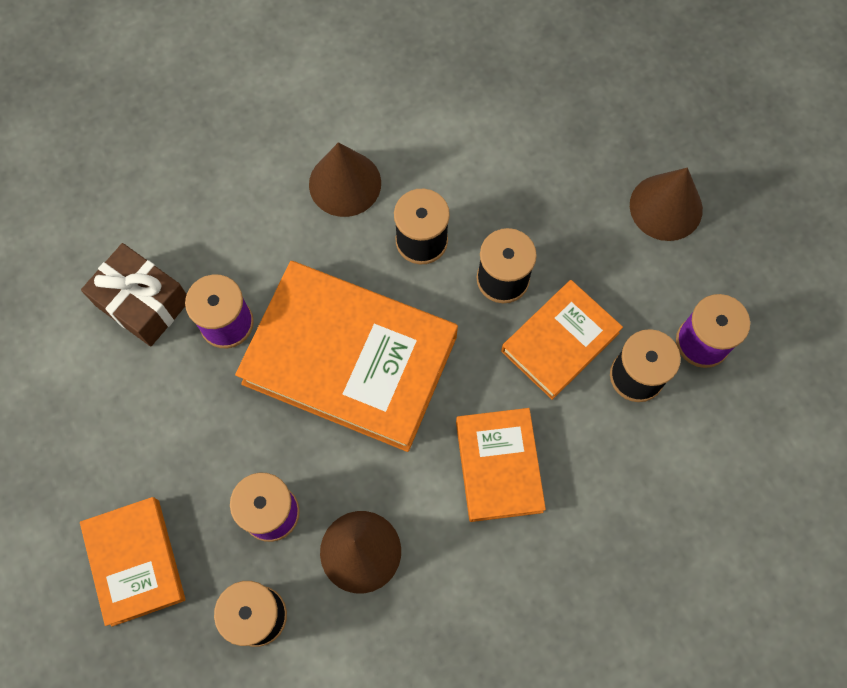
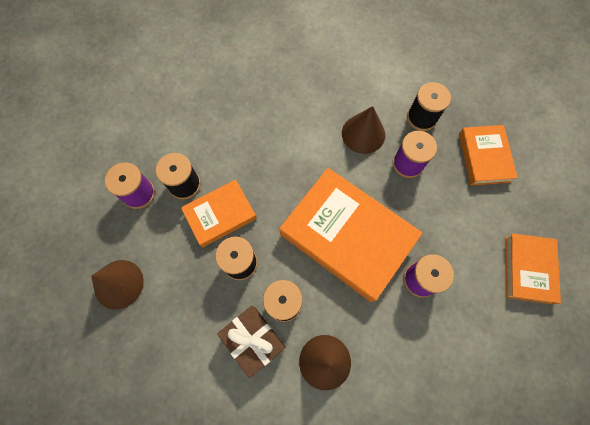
camera: 165 degrees left, 0 degrees up
brown gift [81,243,187,347] -> brown gift moved to [217,306,285,378]
orange book [456,408,546,522] -> orange book moved to [505,233,561,304]

